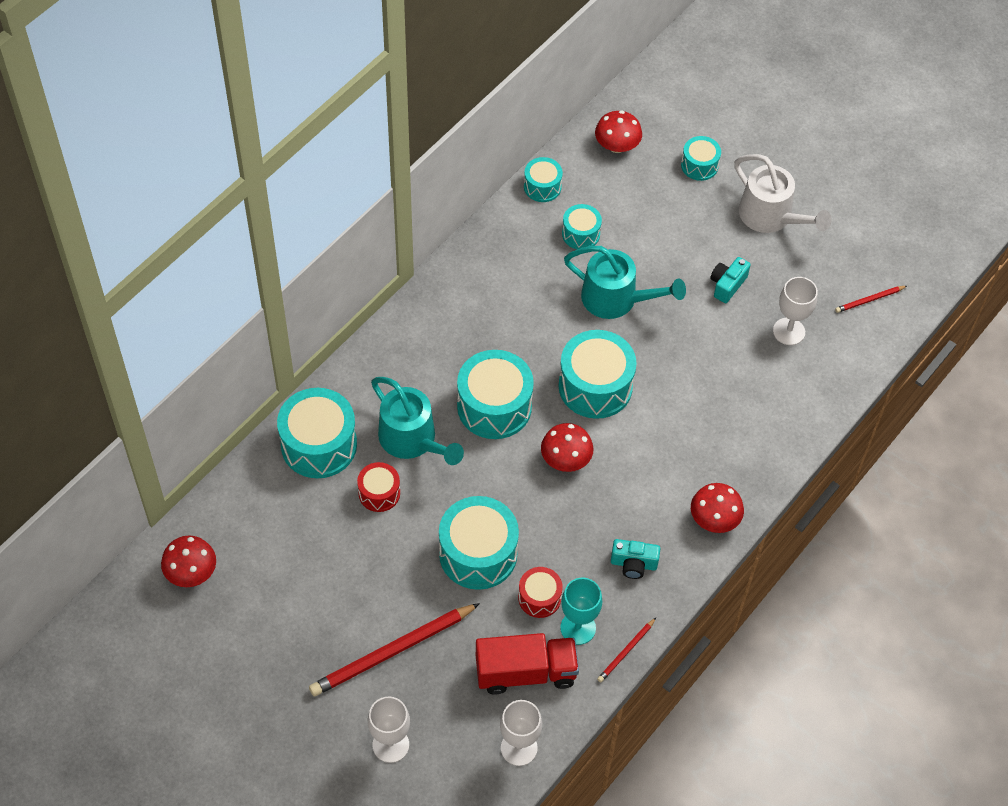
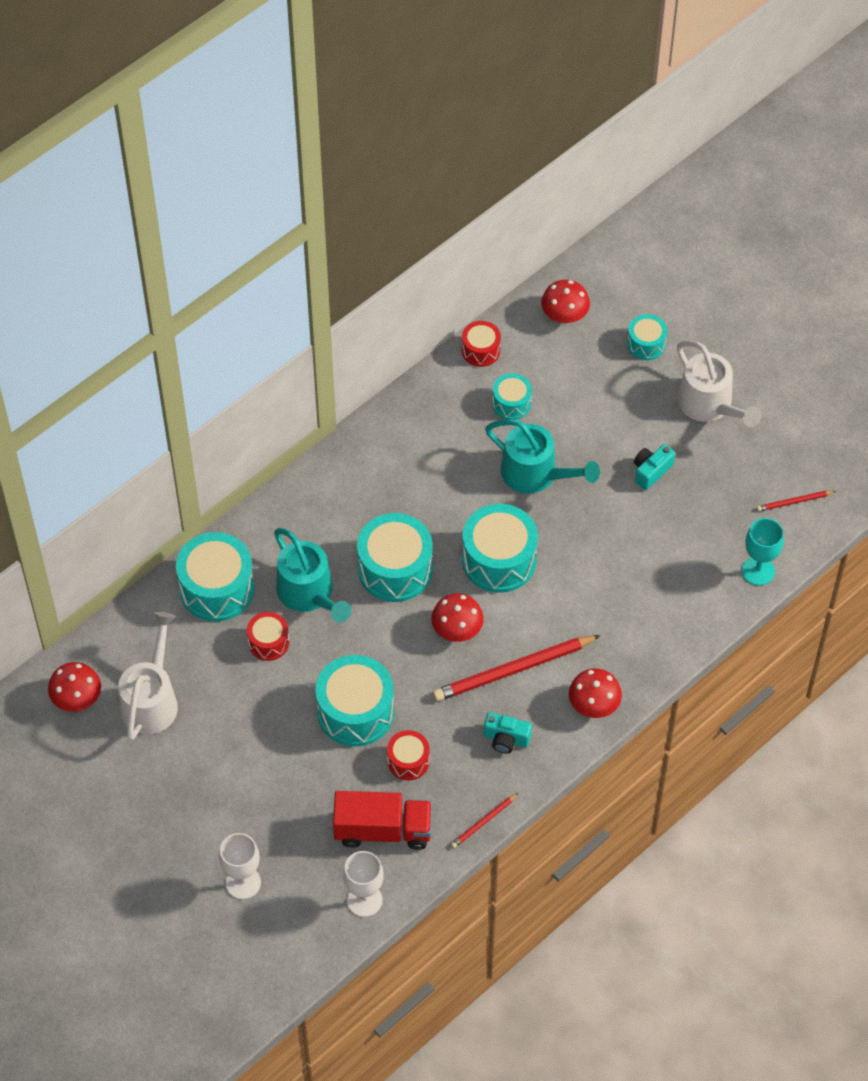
camera: 10 degrees right, 0 degrees up
red pencil [309,603,480,696] -> red pencil moved to [433,635,601,701]
turquoise drum [524,157,563,202] -> red drum [462,321,501,367]
turquoise goblet [560,578,602,645] -> turquoise goblet moved to [742,518,784,586]
white goblet [773,277,818,345] -> none
none -> white watering can [118,612,178,741]

